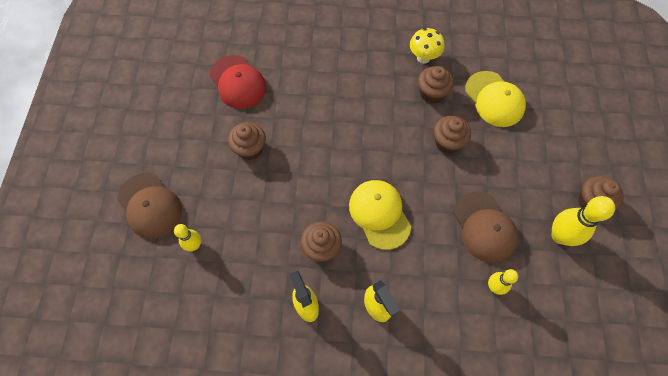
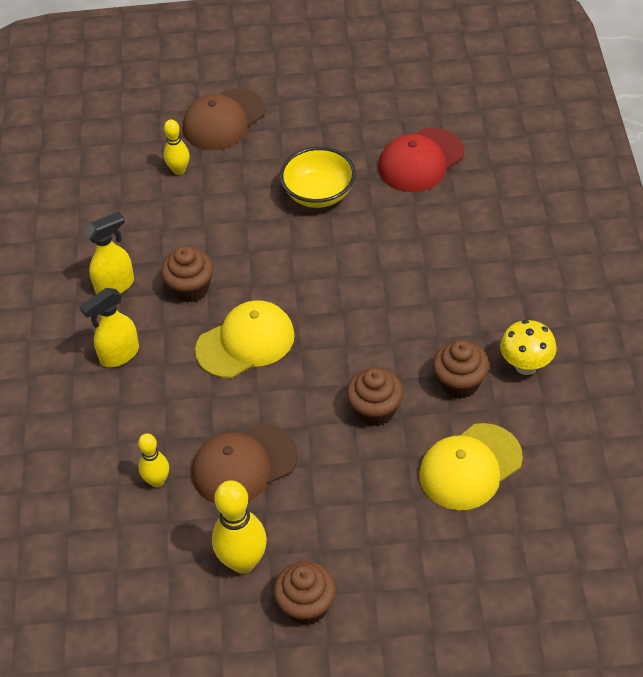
camera: 85 degrees right, 15 degrees down
brown cupcake [228,122,266,160] -> yellow bowl [280,147,356,208]

